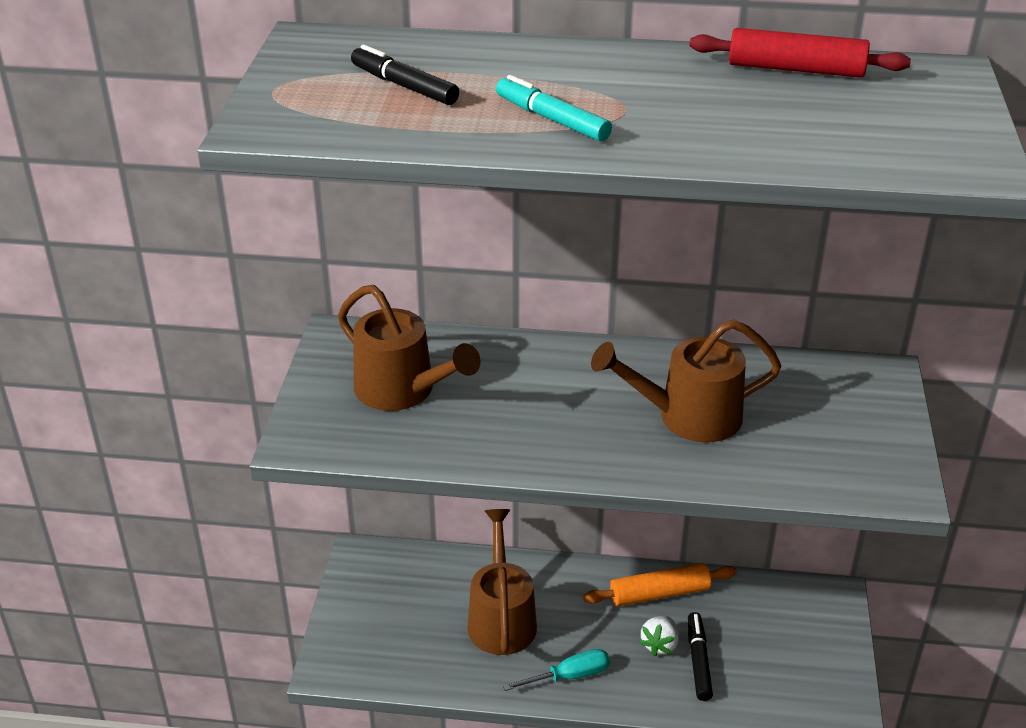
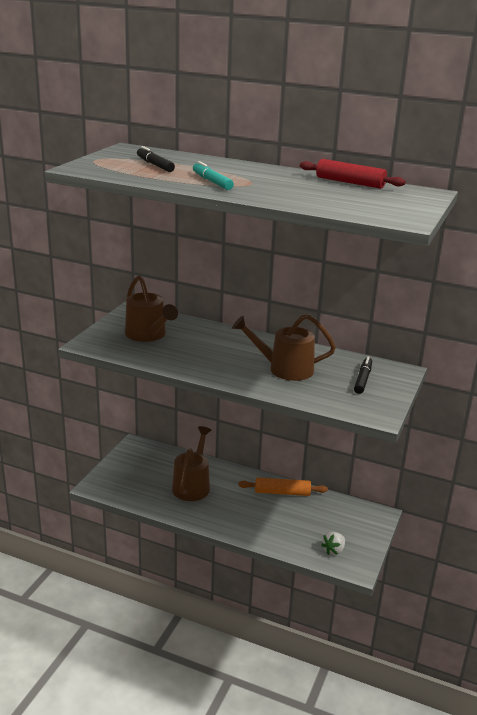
camera: 15 degrees right, 10 degrees down
turquoise screwdriver [503,649,610,691] -> none
white strawberry [640,616,679,656] -> white strawberry moved to [321,532,345,555]
black marker [688,612,713,701] -> black marker moved to [354,356,372,394]

